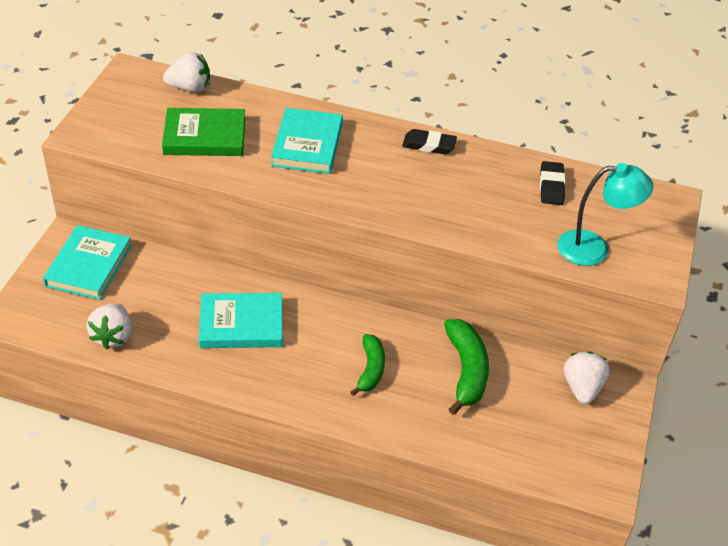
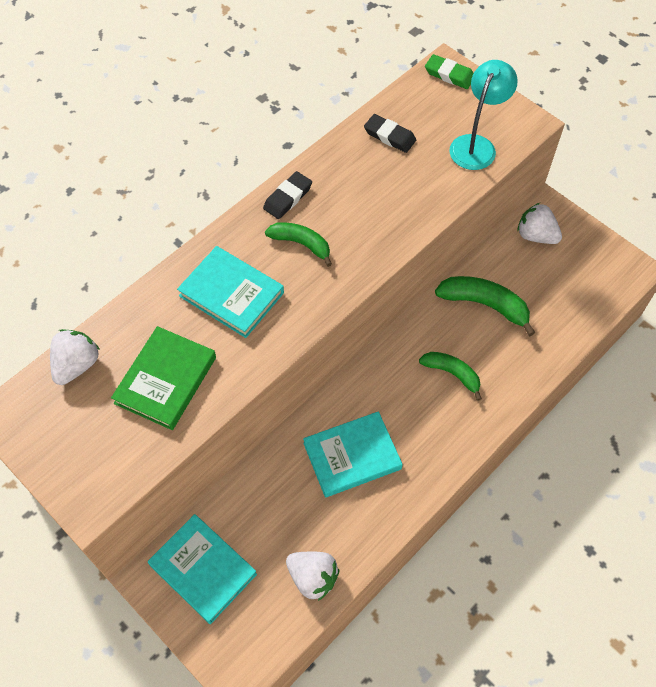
camera: 60 degrees left, 15 degrees up
turquoise book [199,293,282,348] -> turquoise book turned 45 degrees clockwise [303,411,403,497]
none -> green banana [265,222,332,267]
none -> green eraser [425,54,474,89]

